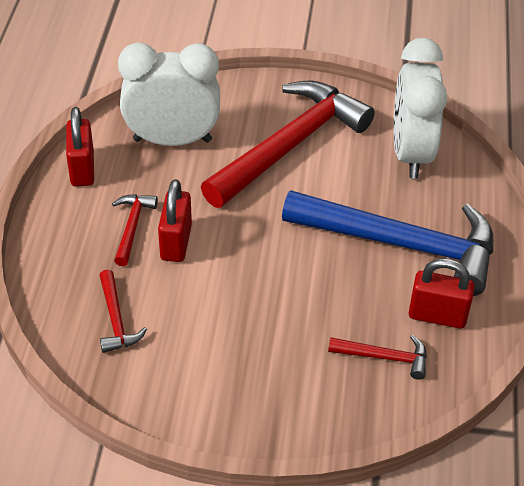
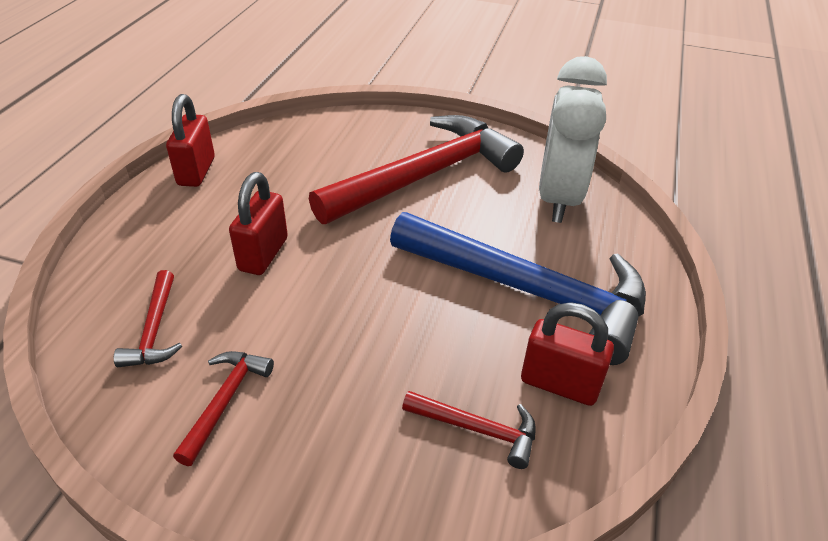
camera: 10 degrees right, 5 degrees down
red hammer [112,194,158,266] -> red hammer moved to [173,351,274,466]
white clock [118,43,220,146] -> none

